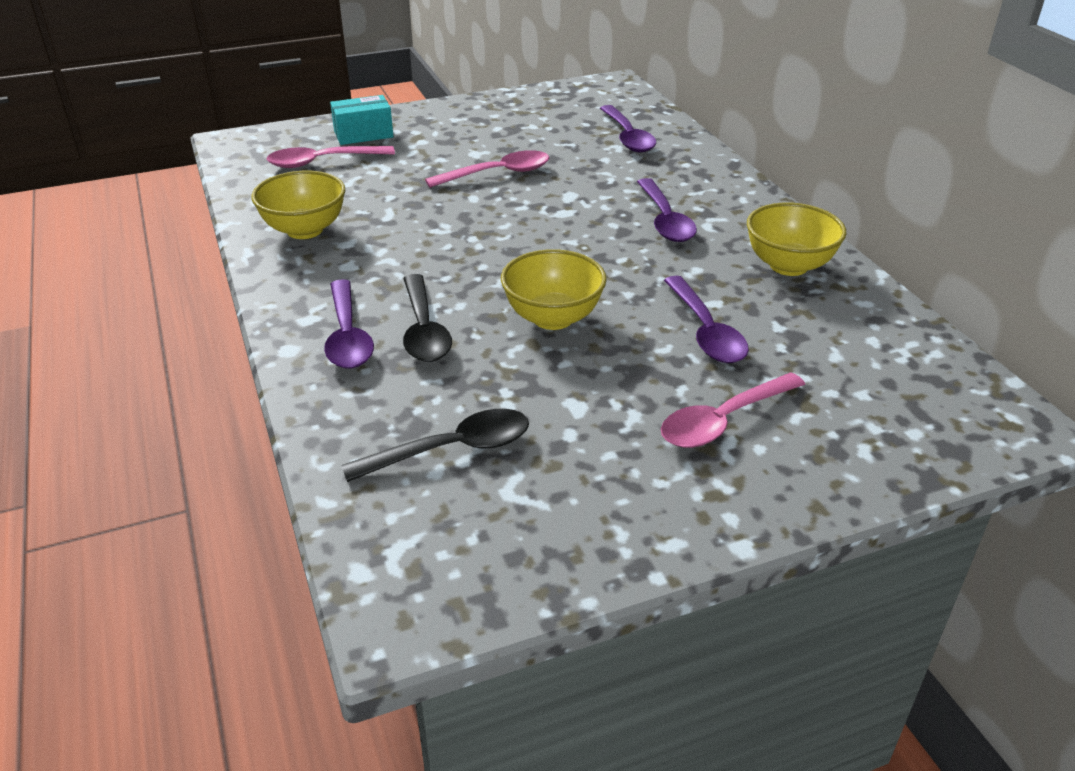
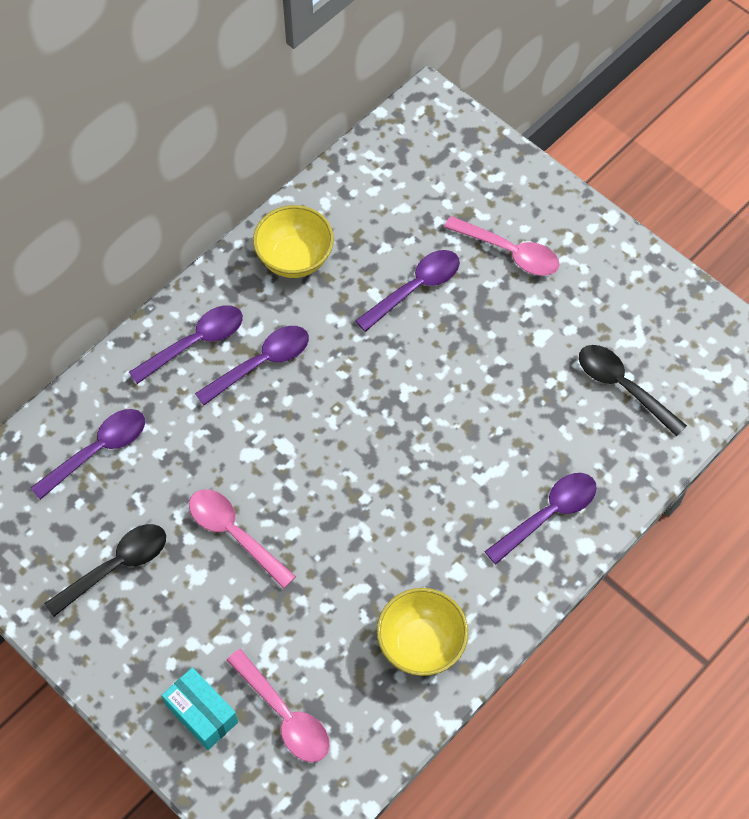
camera: 115 degrees left, 25 degrees up
black spoon [403,274,452,362] -> black spoon moved to [44,524,166,617]
yellow bowl [501,249,607,330] -> none
none -> purple spoon [129,305,243,384]

